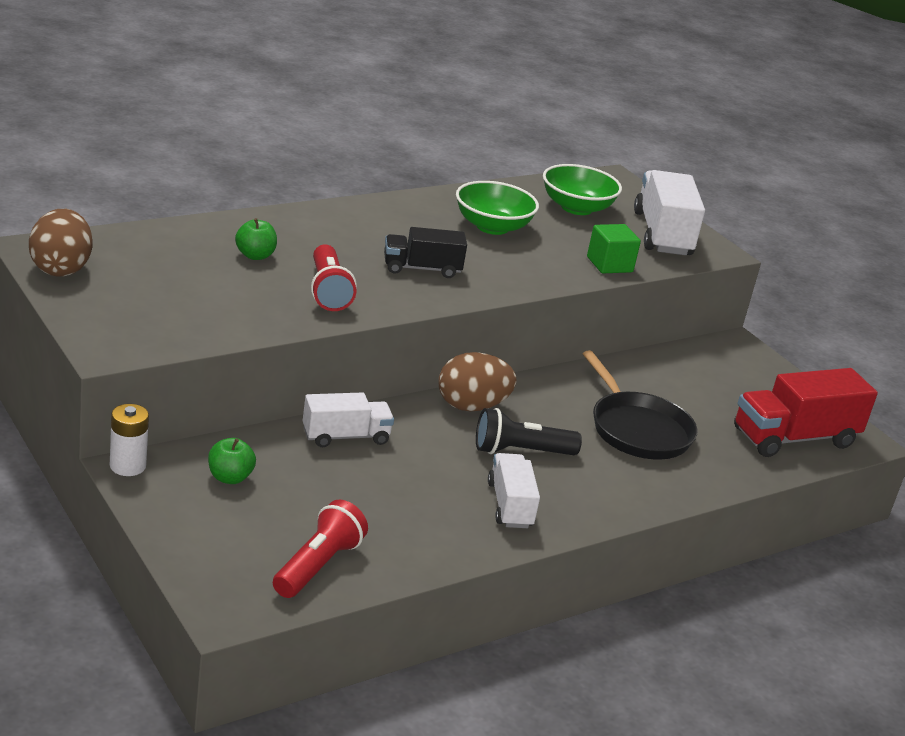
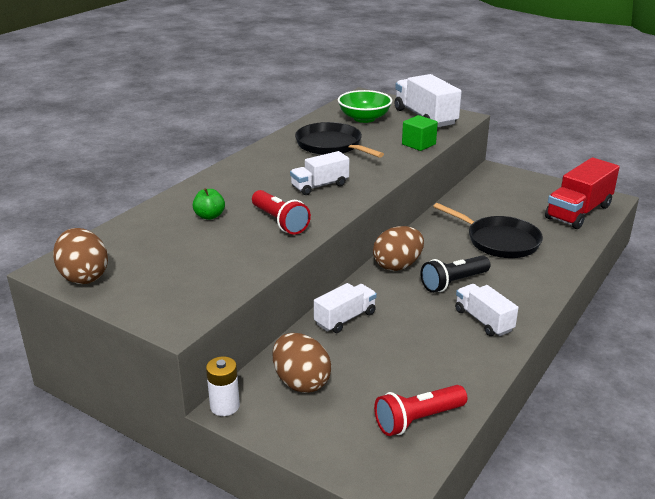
camera: 20 degrees left, 0 degrees up
green apple [208,438,256,484] -> brown egg [273,333,331,393]
red flashlight [273,500,368,598] -> red flashlight turned 120 degrees counterclockwise [374,385,467,436]
black truck [384,227,467,278] -> white truck [290,151,349,195]
green bowl [456,181,539,235] -> black pan [295,122,384,158]

